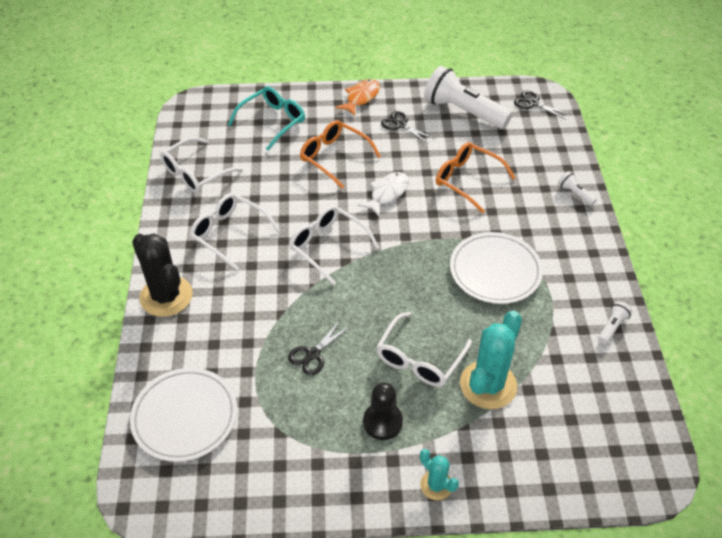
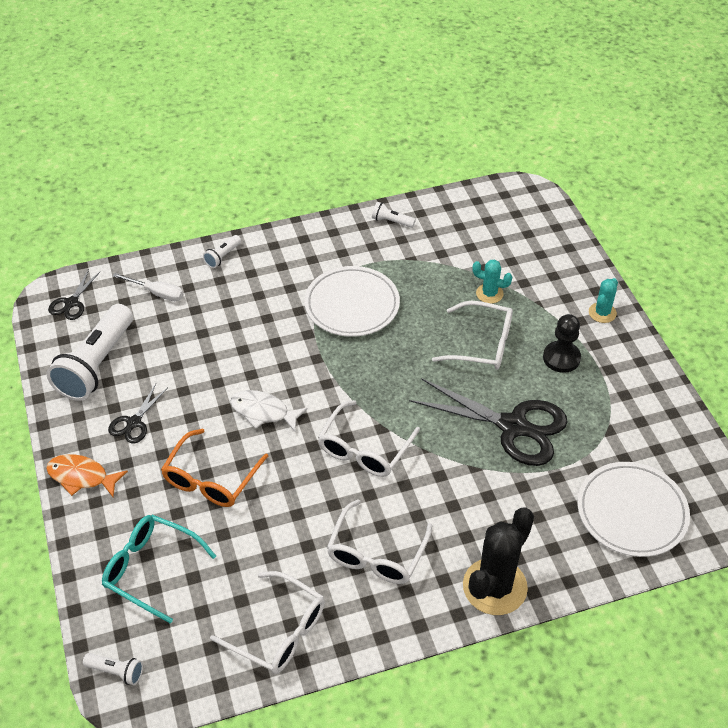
camera: 105 degrees left, 0 degrees up
black scissors [288,320,350,376] -> black scissors [409,378,568,466], size x2.05
orange glasses [436,142,515,213] -> none
turquoise cactus [460,311,522,409] -> turquoise cactus [472,260,512,304], size x0.52
none -> white flashlight [83,653,143,685]
none -> white screwdriver [113,273,184,301]

